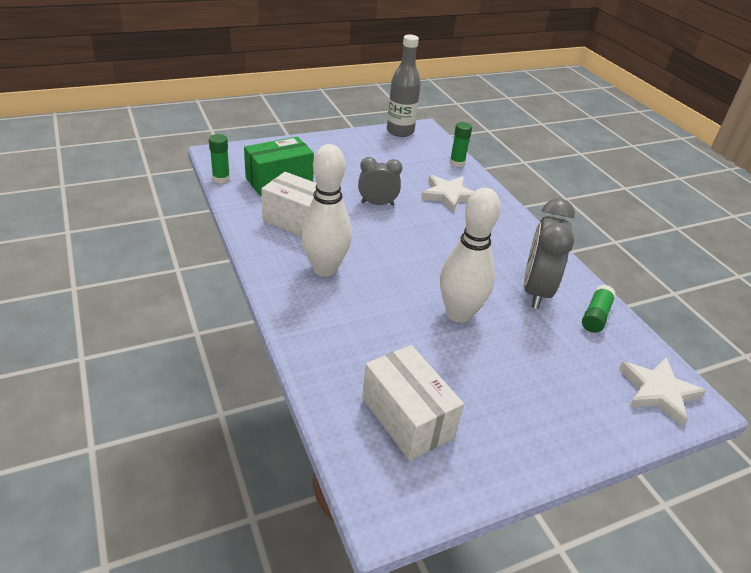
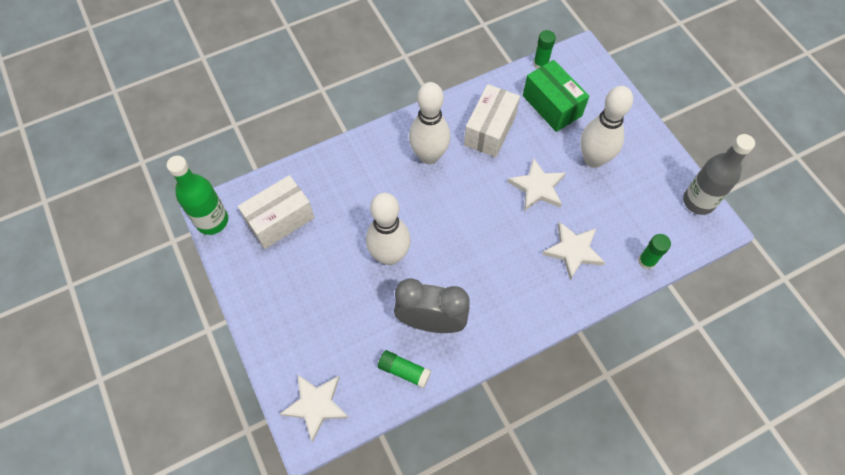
camera: 90 degrees right, 25 degrees up
grey clock [358,157,402,206] -> white star [507,158,566,211]
none -> green bottle [167,156,228,235]
none -> white bowling pin [580,86,633,168]

